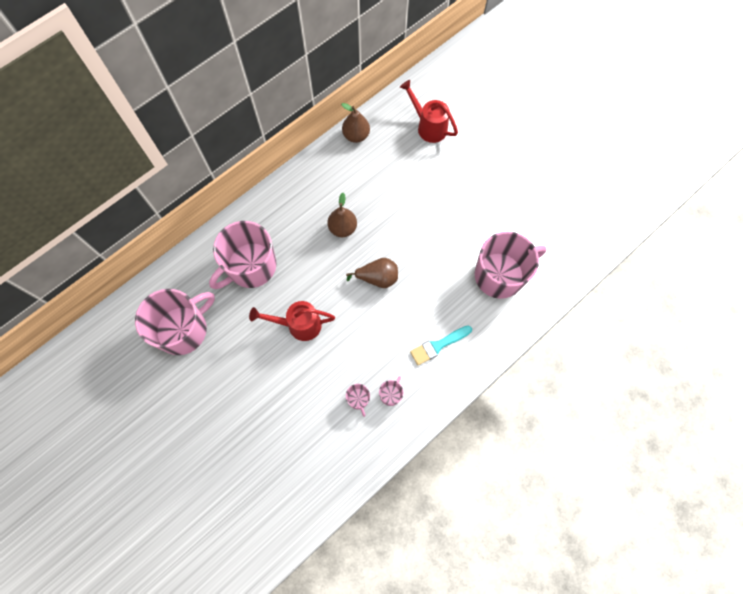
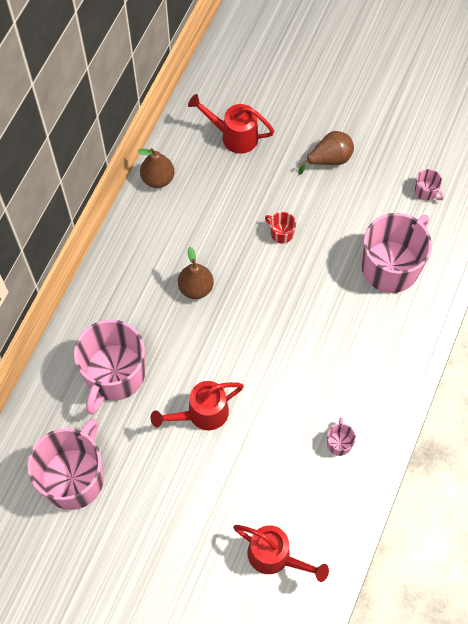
camera: 25 degrees left, 5 degrees down
brown pear [346,258,398,288] -> brown pear moved to [299,131,354,175]
pink mug [346,384,370,417] -> pink mug moved to [415,169,444,200]
turquoise brush [410,325,472,365] -> none
none -> red watering can [233,525,329,582]
none -> red mug [265,212,296,244]

